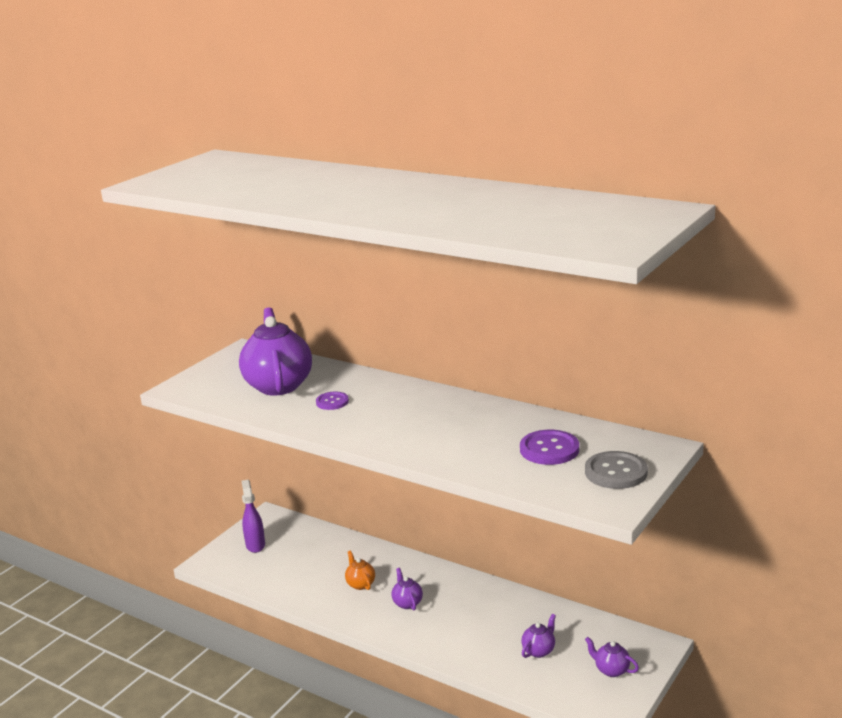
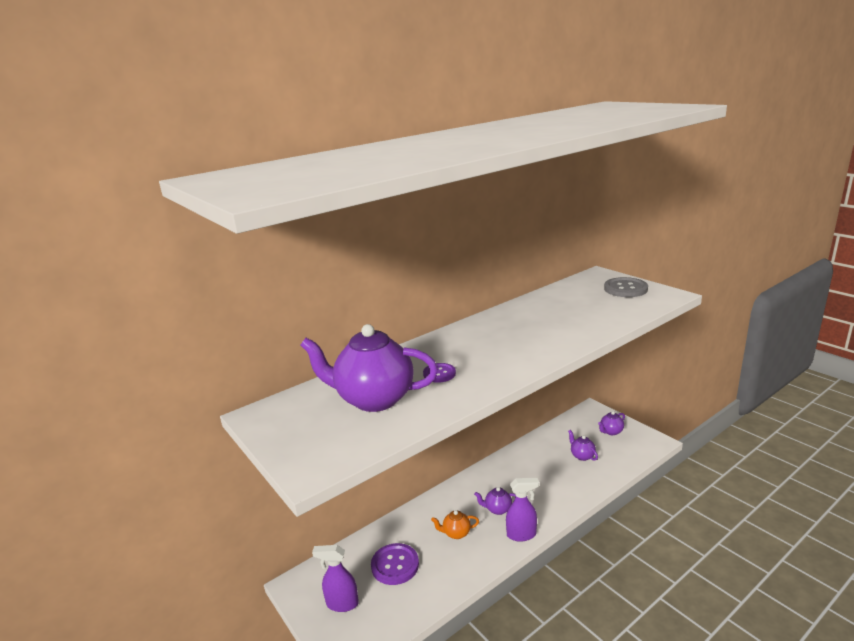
camera: 70 degrees left, 0 degrees up
purple button [520,430,579,465] -> purple button moved to [371,543,419,585]
none -> purple spray bottle [506,478,539,542]

